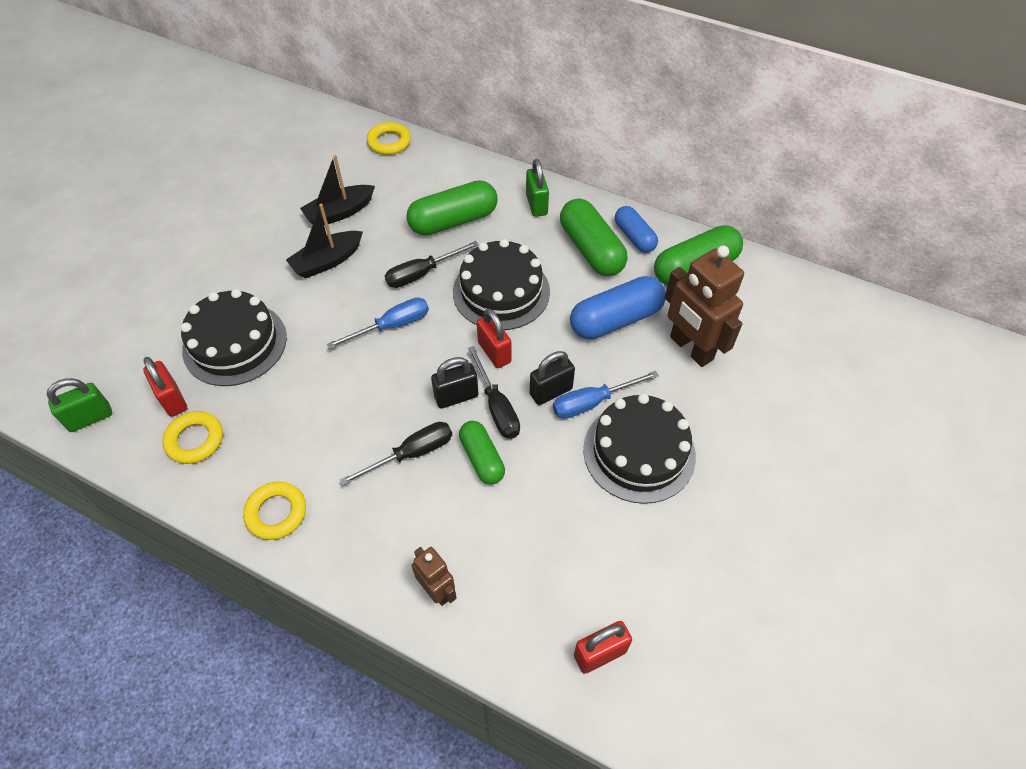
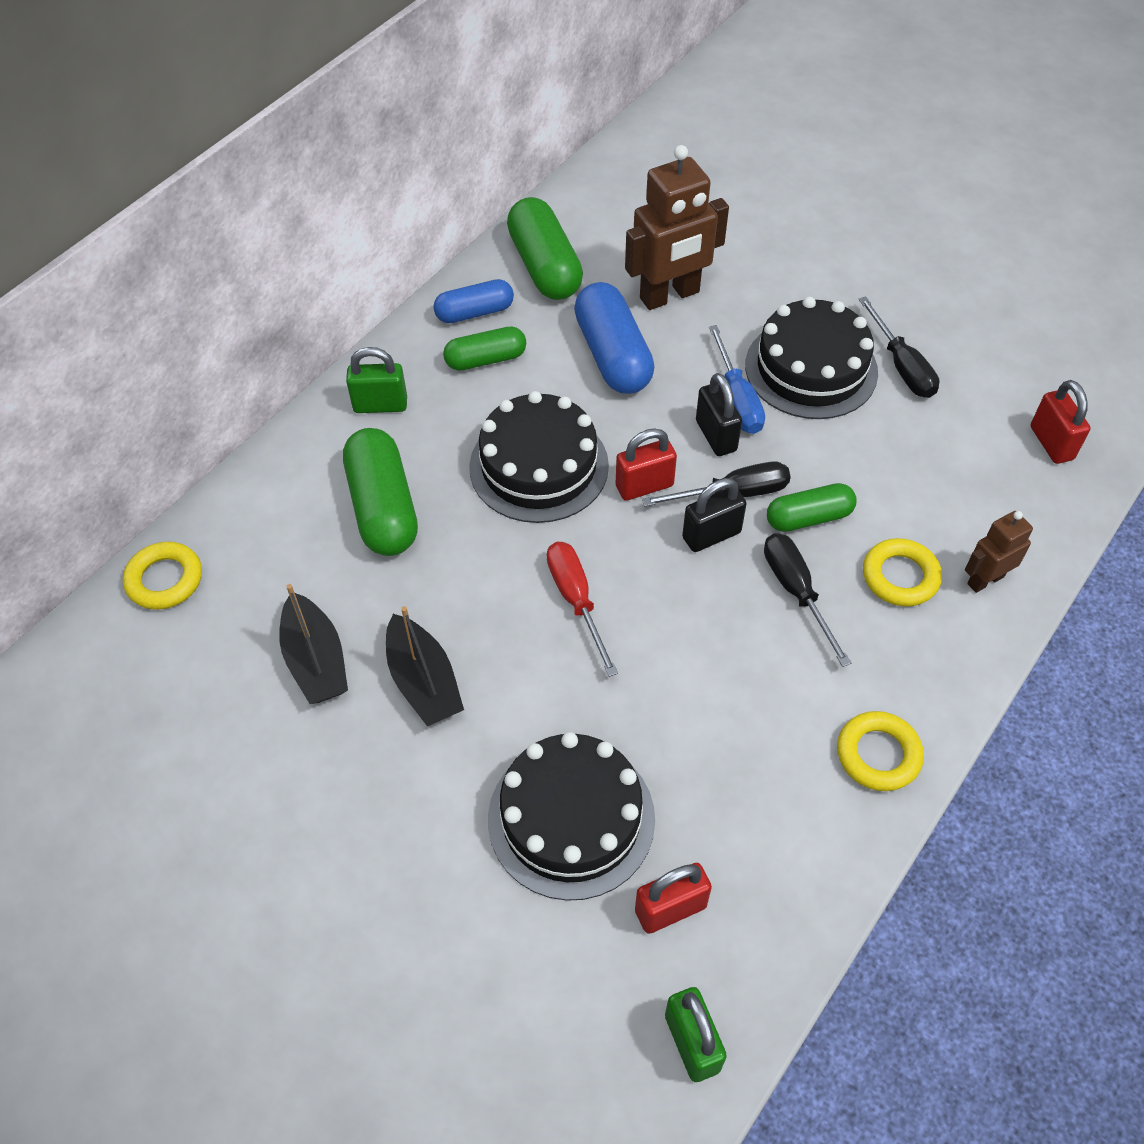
camera: 80 degrees left, 0 degrees up
yellow ring [163,411,223,464] -> yellow ring moved to [863,538,942,607]
blue screwdriver [327,298,429,349] -> red screwdriver [547,542,618,677]
black screwdriver [385,241,479,288] -> black screwdriver moved to [859,296,939,398]
black padlock [431,357,479,409] -> black padlock turned 75 degrees clockwise [682,478,747,552]
green capsule [560,198,628,276] -> green capsule [443,327,526,371], size x0.62

